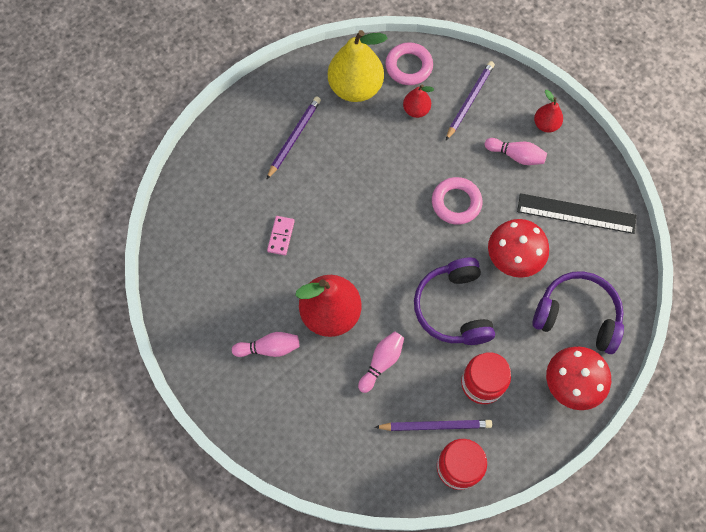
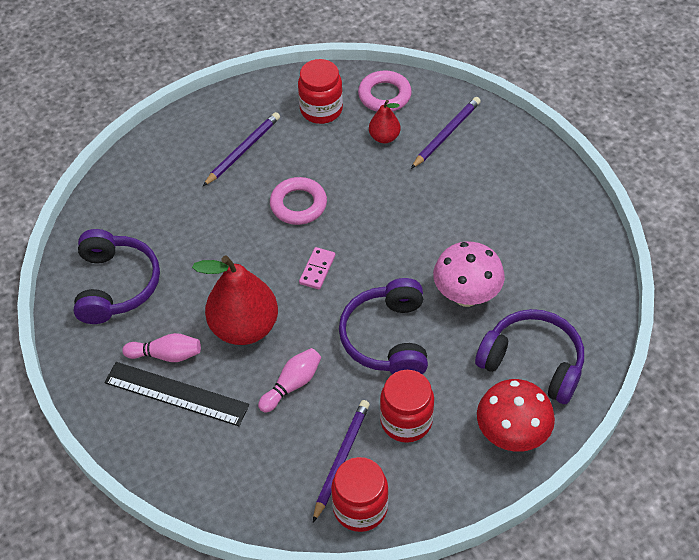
camera: 10 degrees right, 15 degrees down
pink domino [267,216,295,255] -> pink domino moved to [299,247,335,289]
yellow pear [328,30,387,102] -> red jar [298,59,343,124]
purple pencil [375,420,492,431] -> purple pencil turned 75 degrees counterclockwise [313,400,370,522]
pink ring [432,177,483,225] -> pink ring moved to [270,177,327,225]
pink bowling pin [485,138,547,165] -> none
red mushroom [488,219,549,278] -> pink mushroom [433,242,505,307]
black ruler [517,193,636,234] -> black ruler moved to [104,362,249,426]
red pear [534,90,563,133] -> none
none -> purple headphones [74,229,160,324]

